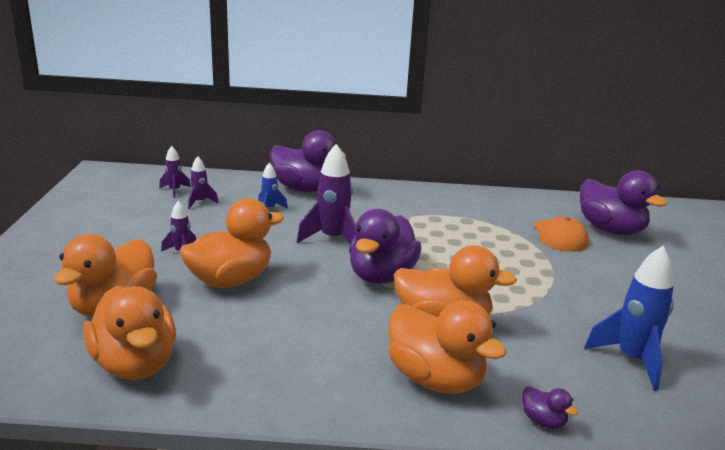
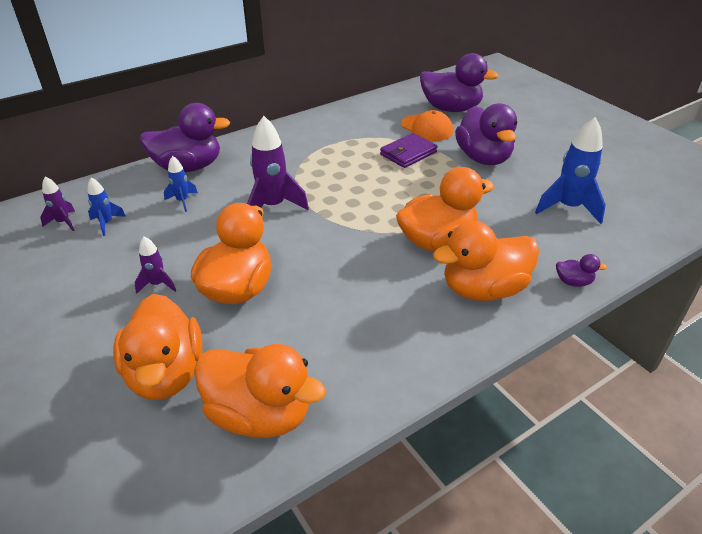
camera: 35 degrees left, 15 degrees up
purple rocket [188,156,219,209] -> blue rocket [88,177,126,236]
purple duck [349,209,421,284] -> purple duck moved to [455,103,517,165]
orange duck [388,300,507,394] -> orange duck turned 150 degrees clockwise [433,221,539,301]
none -> purple wallet [380,133,438,168]

